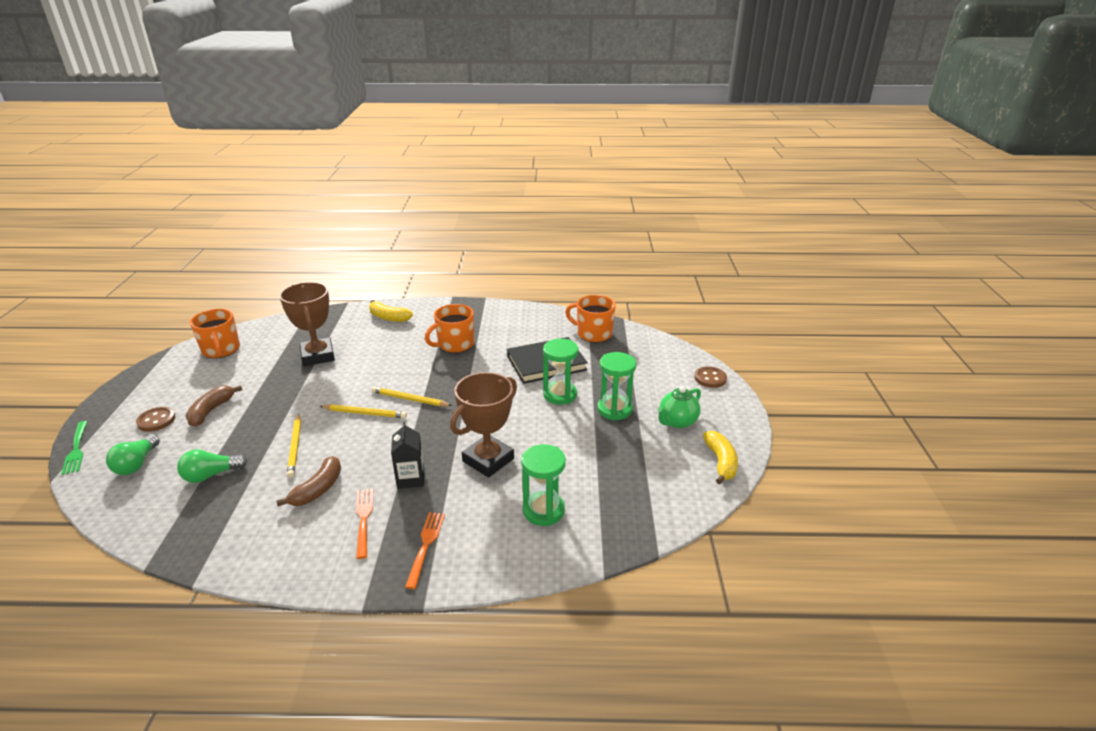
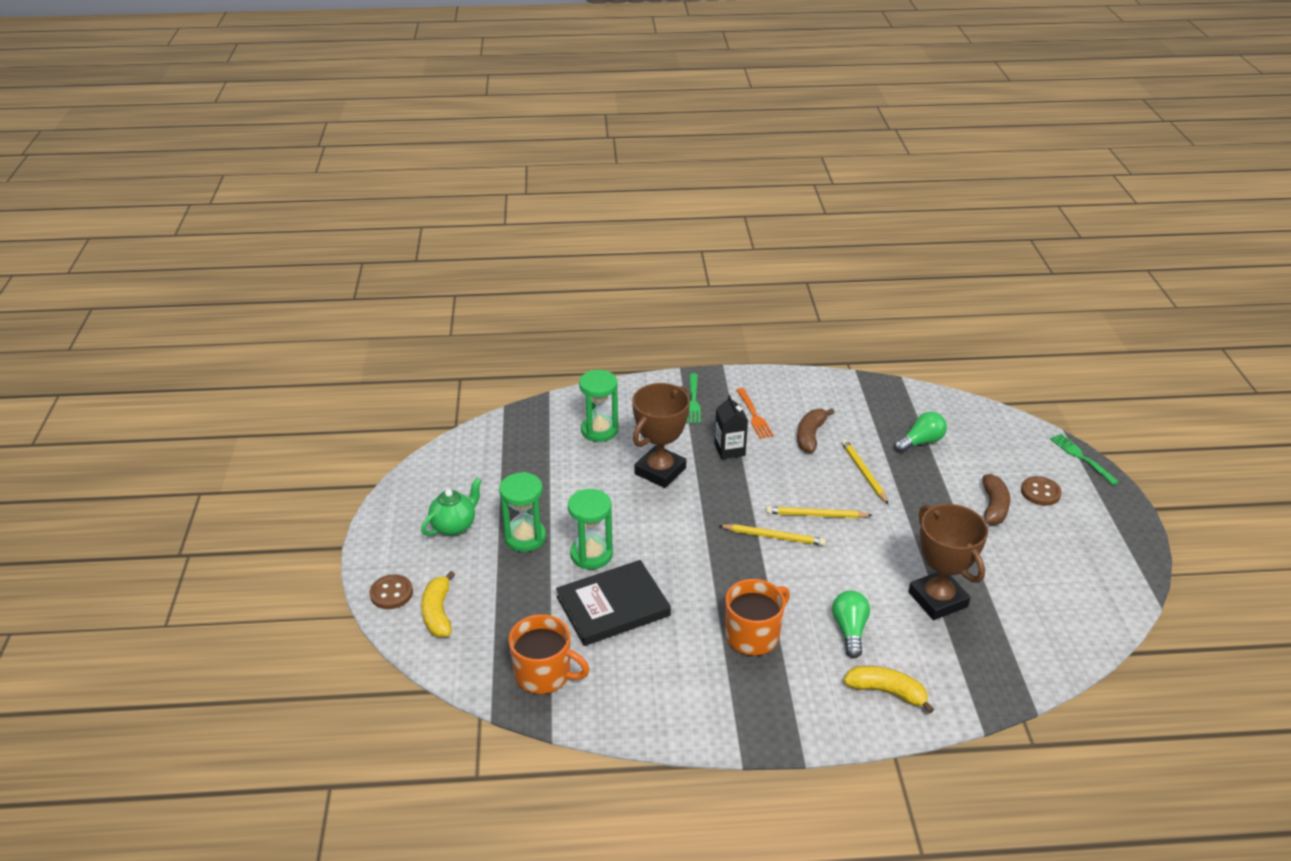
camera: 175 degrees right, 5 degrees up
green light bulb [106,434,160,475] -> green light bulb moved to [832,590,870,658]
orange mug [190,309,240,358] -> none
orange fork [405,512,445,589] -> green fork [686,374,701,423]
yellow banana [703,431,738,484] -> yellow banana moved to [421,571,455,637]

